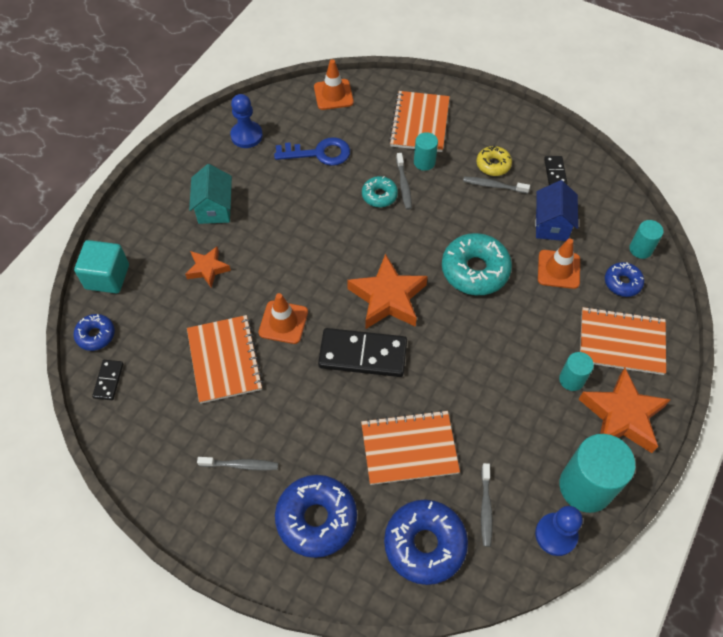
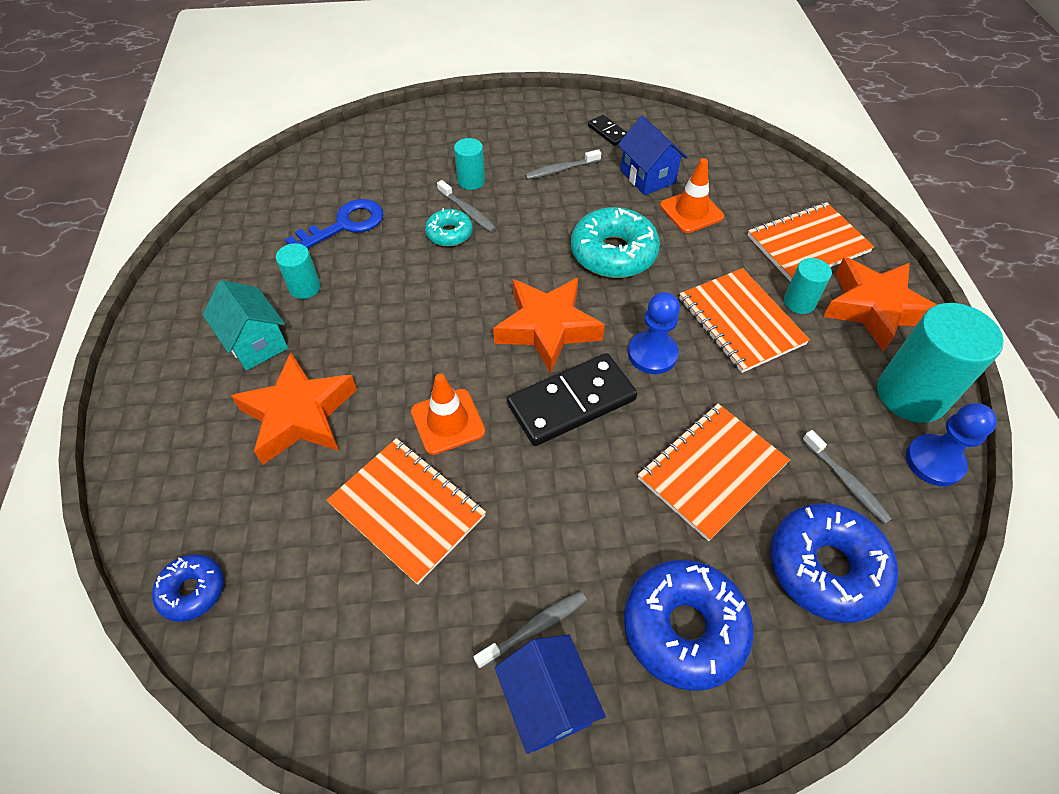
camera: 35 degrees left, 5 degrees down
turquoise cube [74,240,129,293] -> none
black domino [92,360,123,400] -> none
orange star [185,246,231,288] -> orange star [231,352,357,465], size x1.78
blue pawn [230,94,263,148] -> blue pawn moved to [628,292,680,374]
orange traffic cone [314,59,354,110] -> none
orange notebook [389,91,450,152] -> orange notebook moved to [679,268,810,373]
yellow donut [476,145,512,176] -> none
blue donut [605,262,644,297] -> none
turquoise cylinder [629,220,664,259] -> turquoise cylinder moved to [276,243,320,299]
none -> blue house [495,635,606,754]

